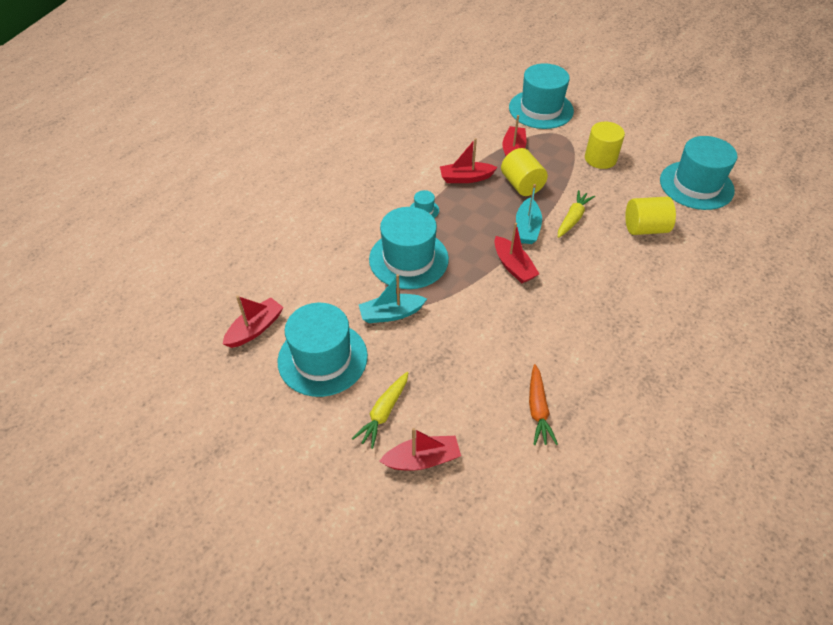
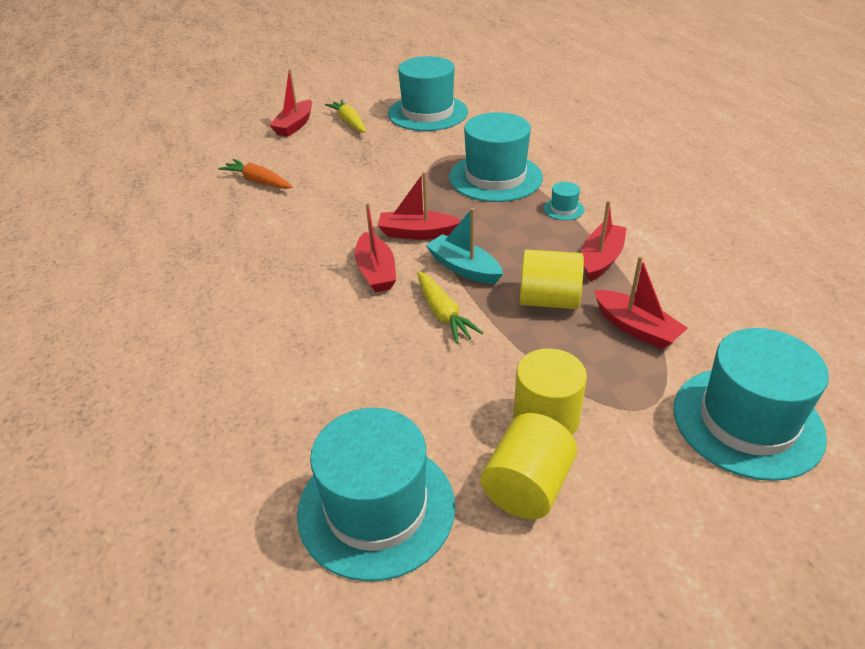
camera: 125 degrees right, 10 degrees down
red boat [223,296,284,348] -> red boat moved to [355,203,396,292]
turquoise boat [359,274,427,323] -> none
yellow cylinder [625,196,676,235] -> yellow cylinder moved to [481,413,577,519]

